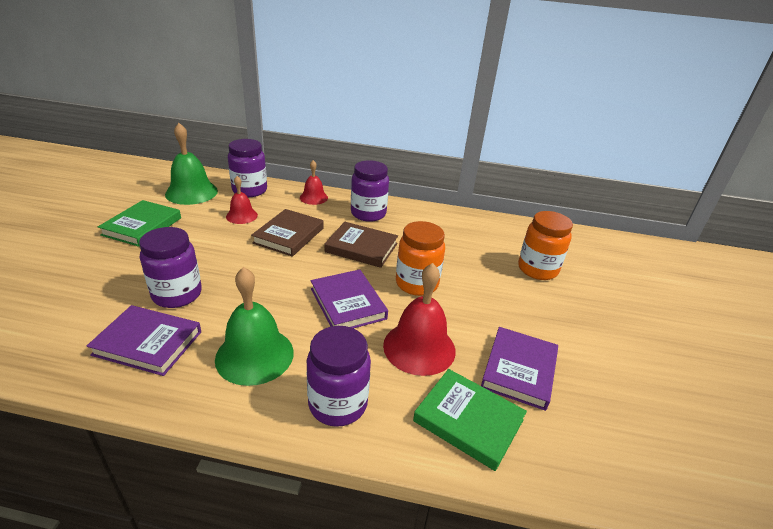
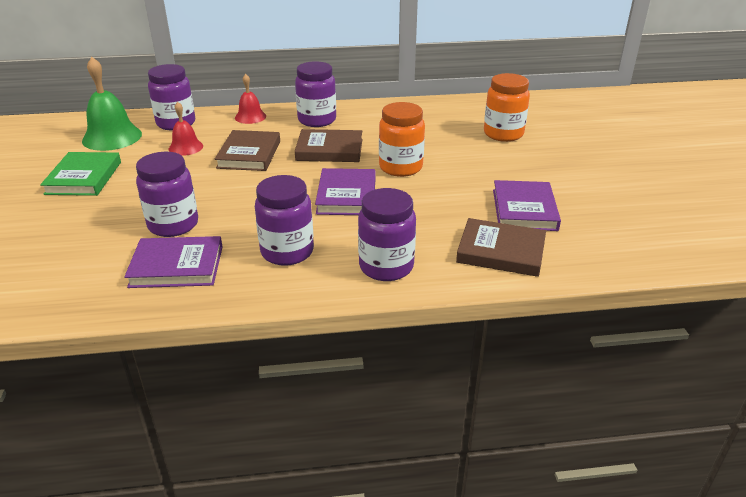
camera: 15 degrees left, 0 degrees up
green bell [215,267,294,386] -> purple jar [255,175,314,266]
purple book [311,269,388,328] -> purple book turned 45 degrees clockwise [315,168,376,215]
red bell [383,263,456,376] -> none
green book [413,369,527,471] -> brown book [456,218,546,277]

